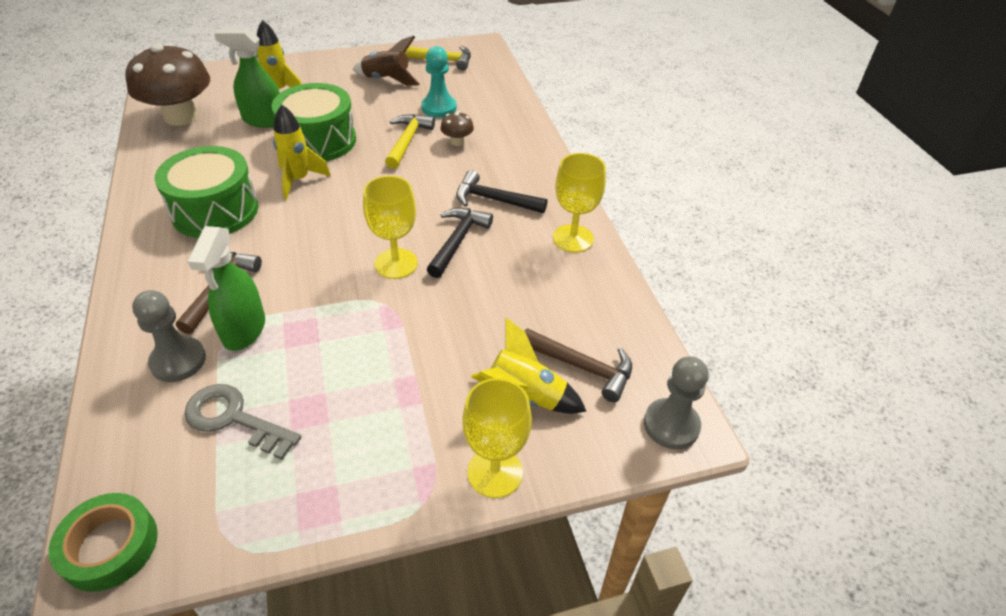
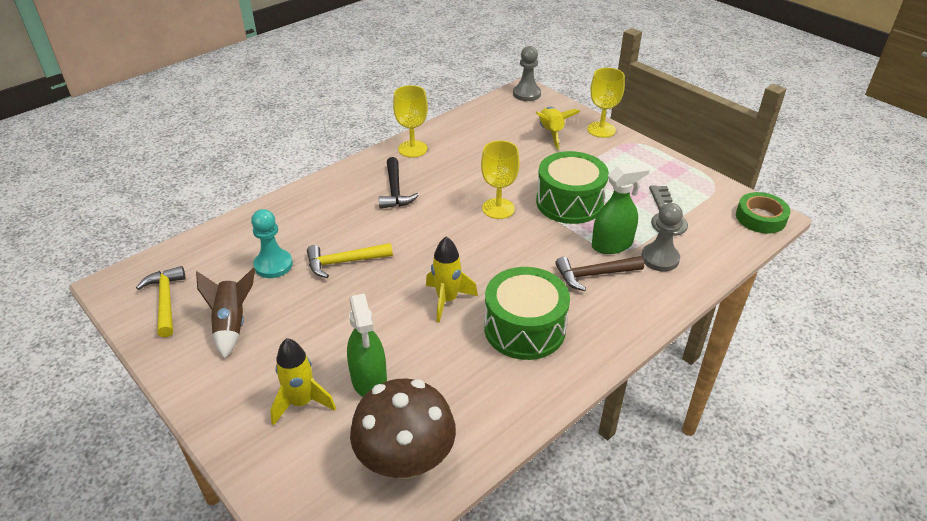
camera: 115 degrees left, 5 degrees down
green drum [271,83,356,161] -> green drum moved to [536,151,609,224]
black hammer [427,208,493,278] -> none
brown mushroom [440,111,474,146] -> none
brown hammer [525,328,632,402] -> none

